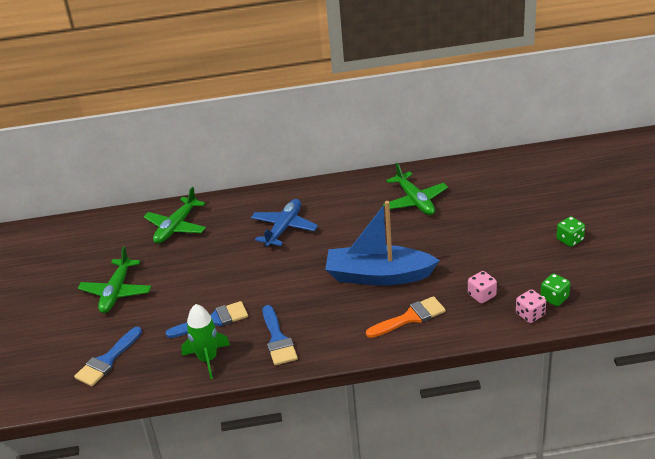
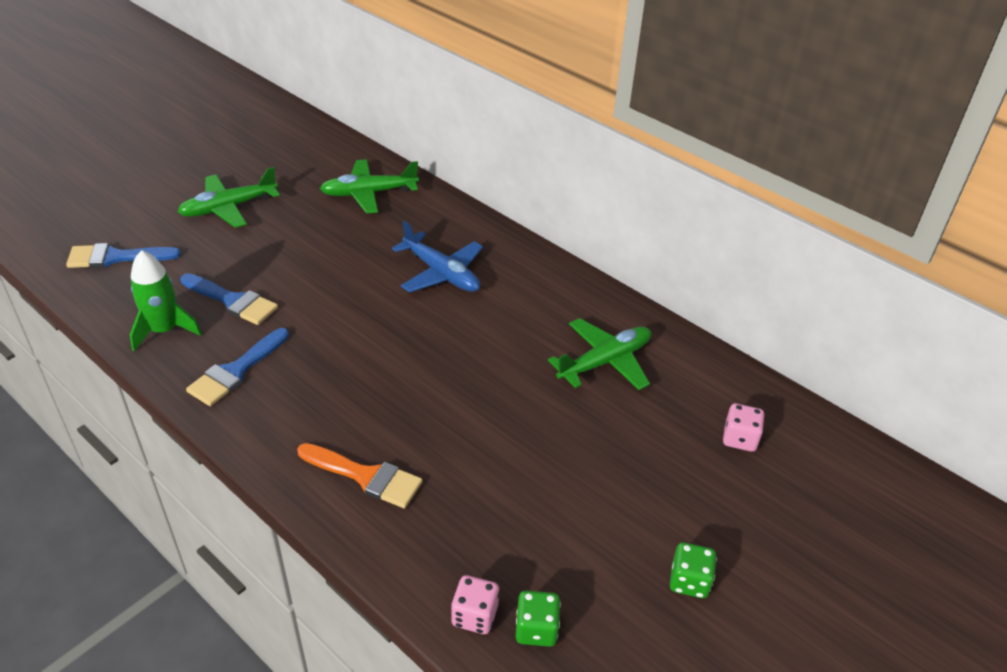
camera: 45 degrees right, 5 degrees up
blue plane [251,199,318,247] -> blue plane turned 60 degrees clockwise [392,221,483,293]
blue boat [325,201,440,286] -> none
green plane [383,163,448,215] -> green plane turned 150 degrees counterclockwise [548,318,651,390]
pink dice [468,271,497,304] -> pink dice moved to [723,403,765,452]

